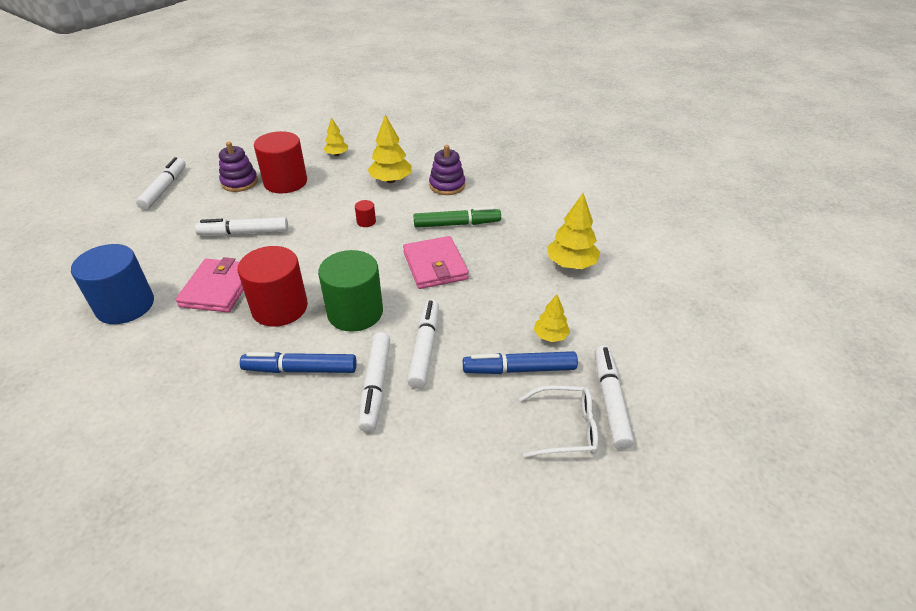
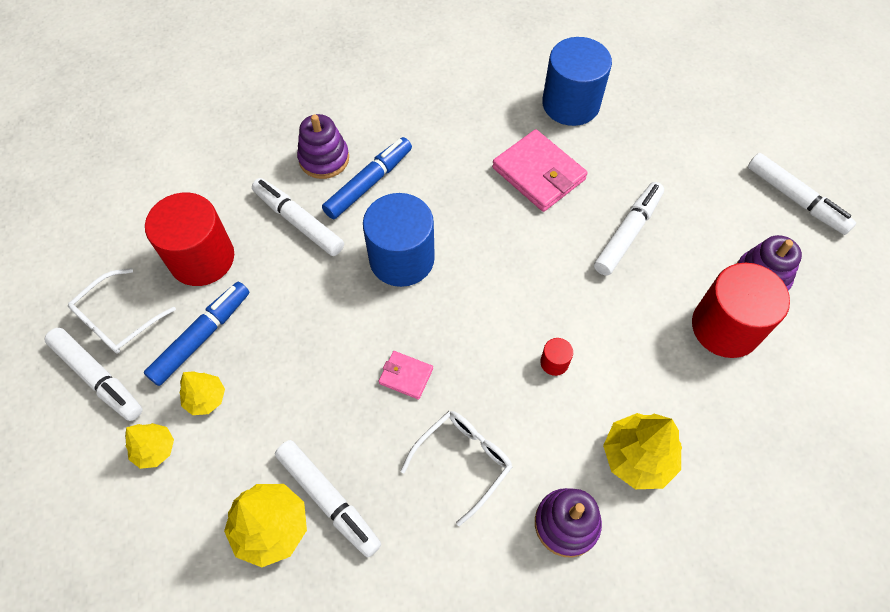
camera: 130 degrees right, 20 degrees up
red cylinder [238,246,308,327] -> red cylinder moved to [145,193,234,286]
green cylinder [318,250,383,332] -> blue cylinder [363,193,435,287]
yellow tree [323,117,348,156] -> yellow tree moved to [125,423,174,469]
pink wallet [403,236,469,289] -> pink wallet [378,351,433,400], size x0.52
white marker [407,300,439,389] -> white marker moved to [275,440,381,558]
green marker [413,207,501,228] -> white glasses [400,411,512,526]
none -> purple stacking toy [297,114,349,179]

